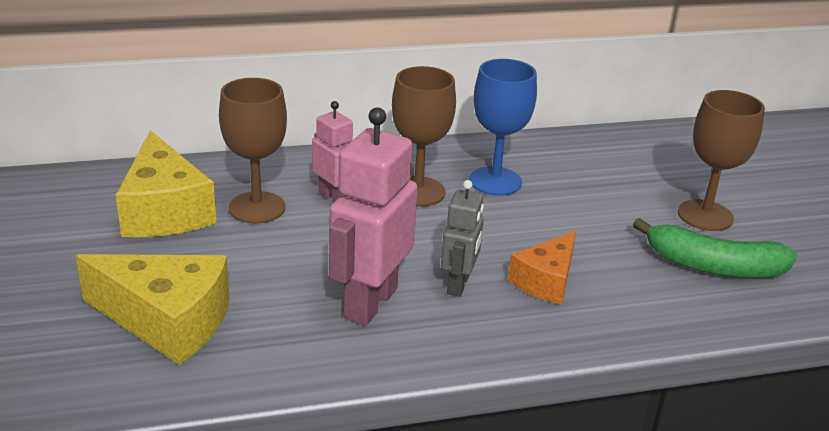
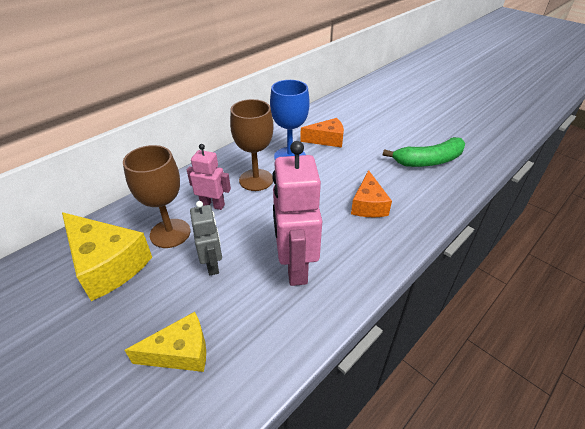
camera: 30 degrees left, 10 degrees up
yellow cheese [76,254,230,365] -> yellow cheese [125,312,206,372], size x0.63
grey robot [441,180,484,297] -> grey robot moved to [190,201,222,275]
brown goblet [678,90,765,231] -> none
none -> orange cheese [300,118,344,148]

